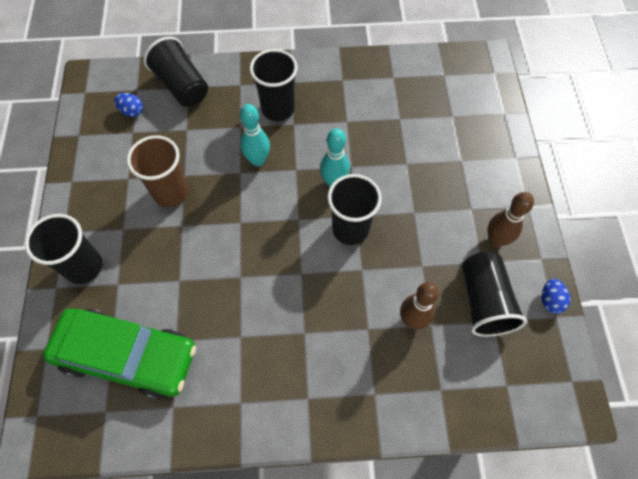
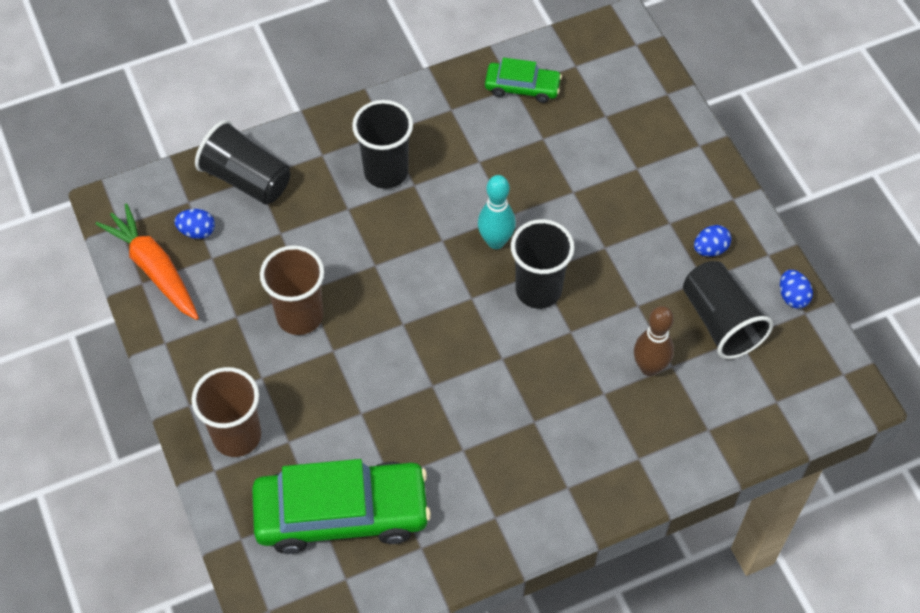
camera: 20 degrees left, 5 degrees down
black cup [25,214,102,284] -> brown cup [191,367,261,457]
turquoise bowling pin [240,104,270,166] -> none
brown bowling pin [487,192,534,247] -> blue egg [694,225,731,257]
none -> orange carrot [96,203,199,320]
none -> green car [485,58,562,103]

